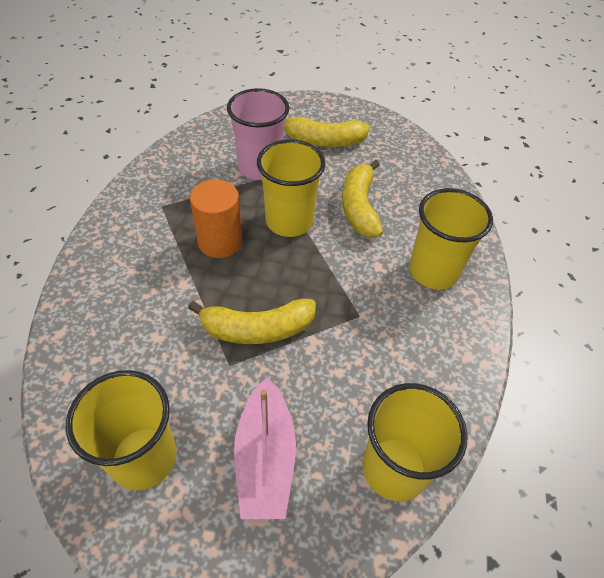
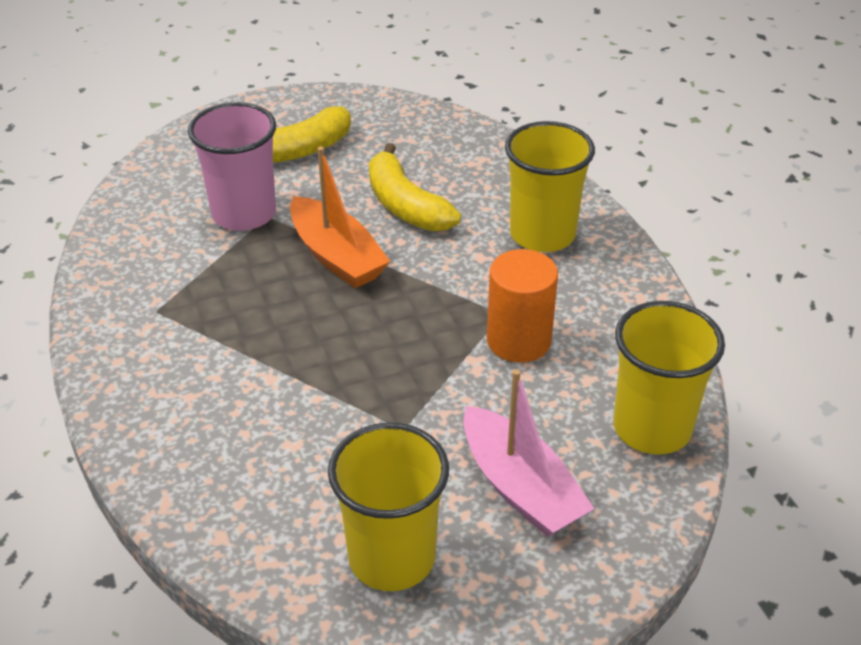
camera: 30 degrees left, 10 degrees down
yellow banana [188,299,316,344] -> none
orange cylinder [190,180,242,258] -> orange cylinder moved to [487,249,558,363]
yellow cup [257,139,326,237] -> orange boat [290,147,390,288]

